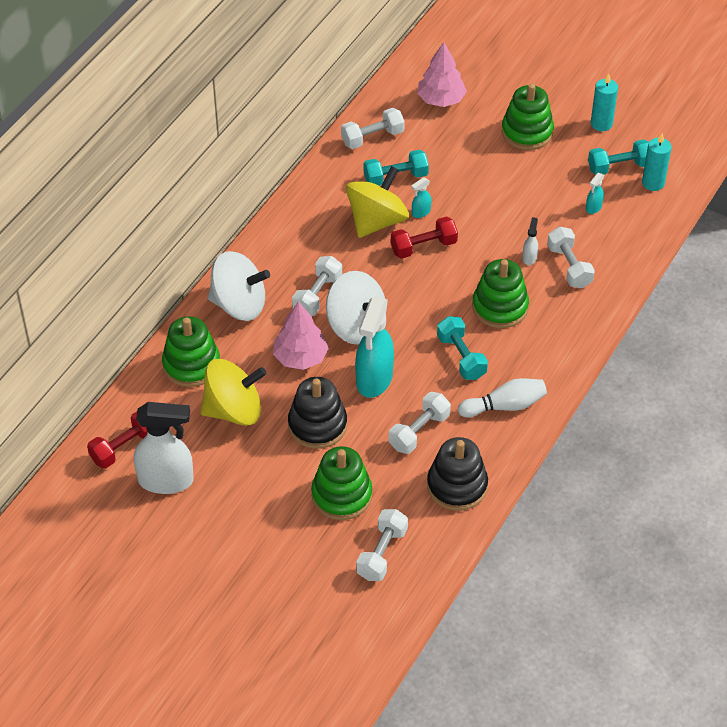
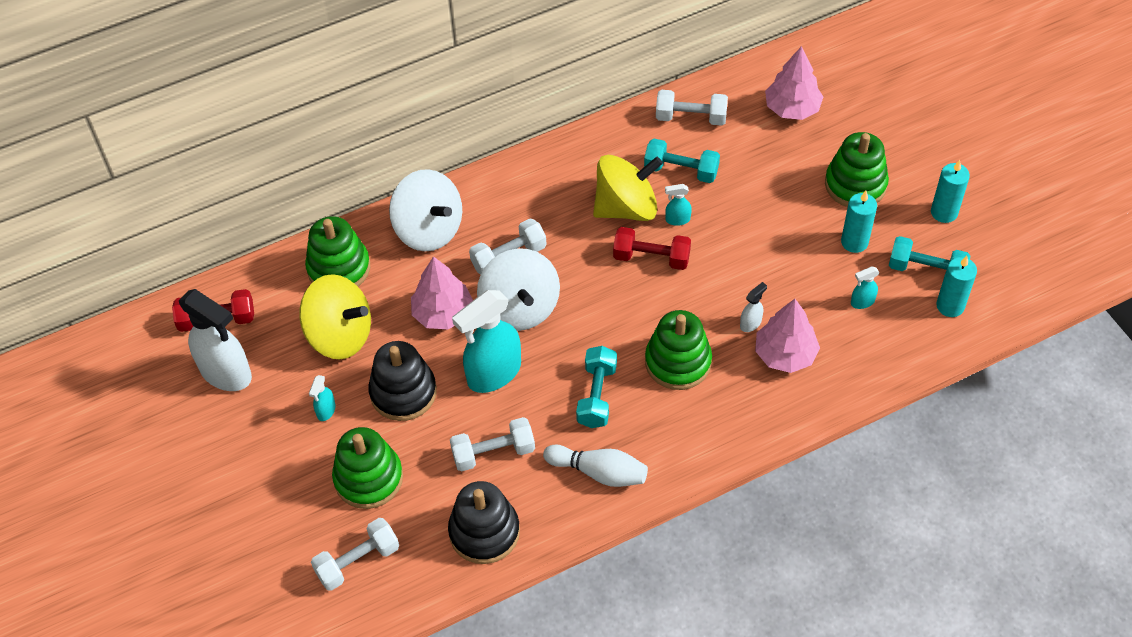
camera: 35 degrees right, 5 degrees up
white dumbbell [547,227,595,288] -> pink tree [755,299,820,373]
none -> turquoise spray bottle [309,375,336,421]
none -> turquoise candle [841,191,877,253]

